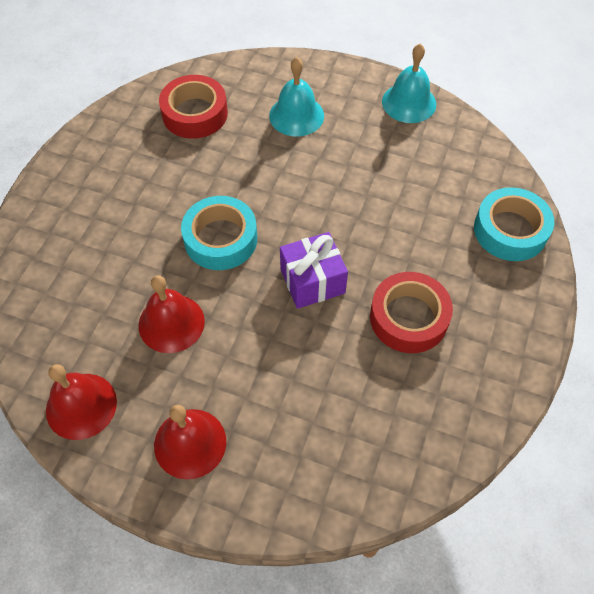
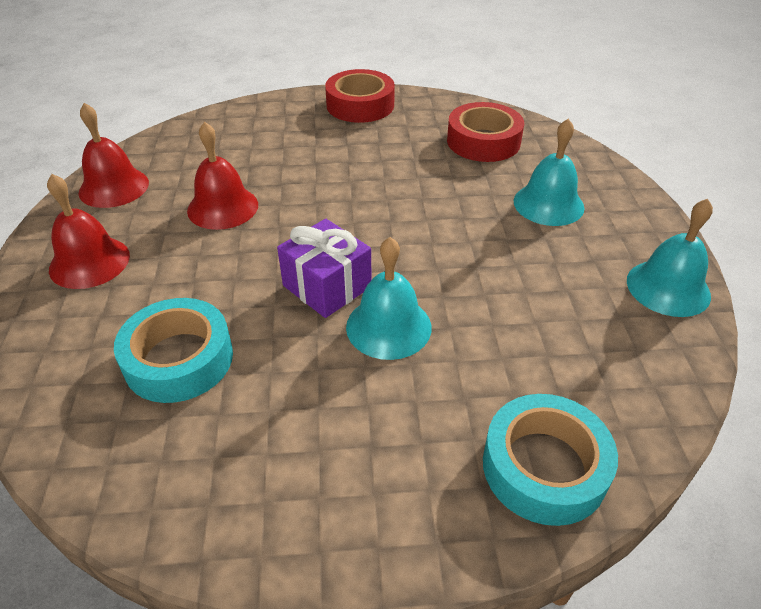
camera: 65 degrees right, 15 degrees down
turquoise tape [181,196,257,270] -> turquoise tape moved to [114,298,233,403]
red tape [370,272,453,353] -> red tape moved to [325,69,395,123]
none -> turquoise bell [346,237,432,360]

